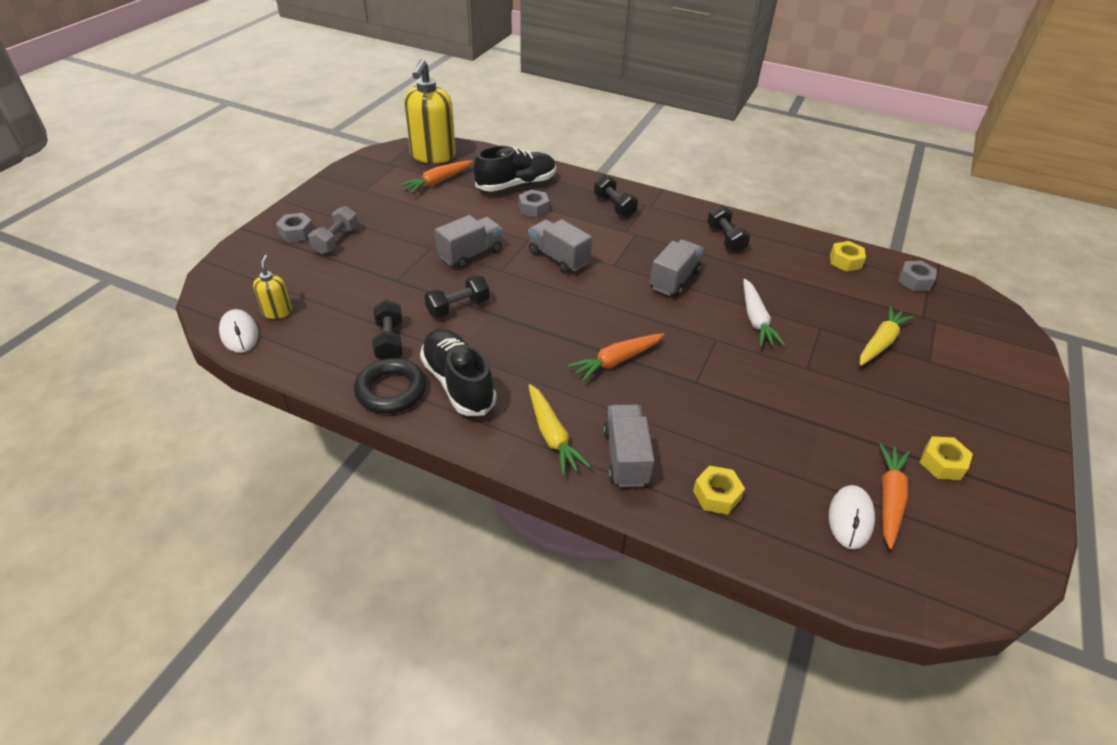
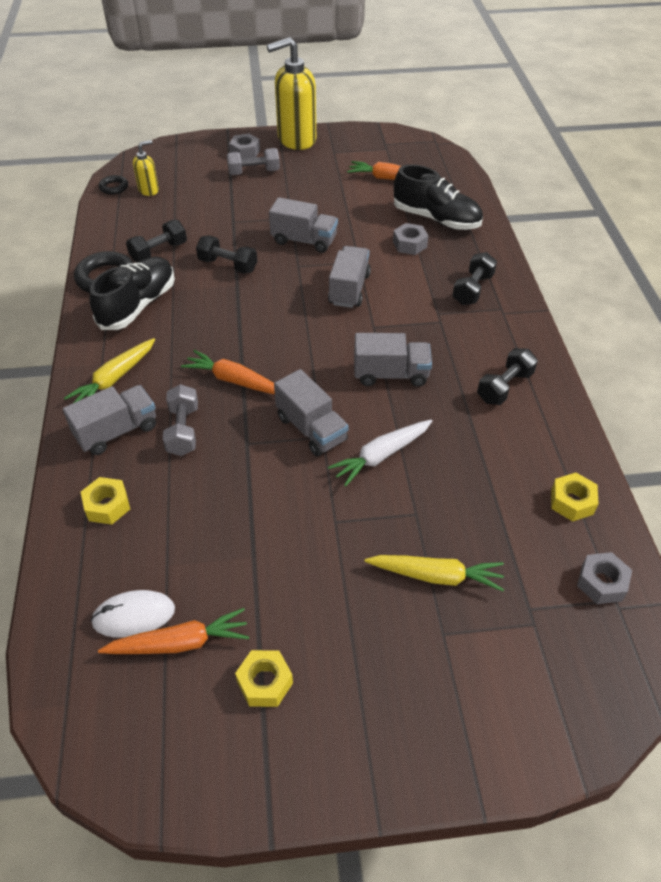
camera: 60 degrees right, 5 degrees up
white mouse [219,309,258,353] -> black ring [99,175,128,195]
yellow soap dispenser [404,59,456,163] -> yellow soap dispenser moved to [267,37,316,150]
none -> grey dumbbell [163,384,198,456]
none -> grey truck [274,369,349,456]

